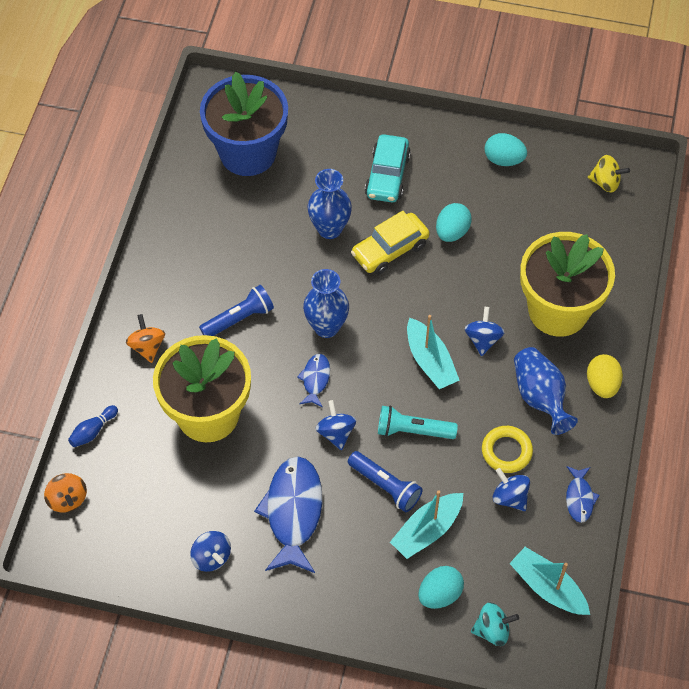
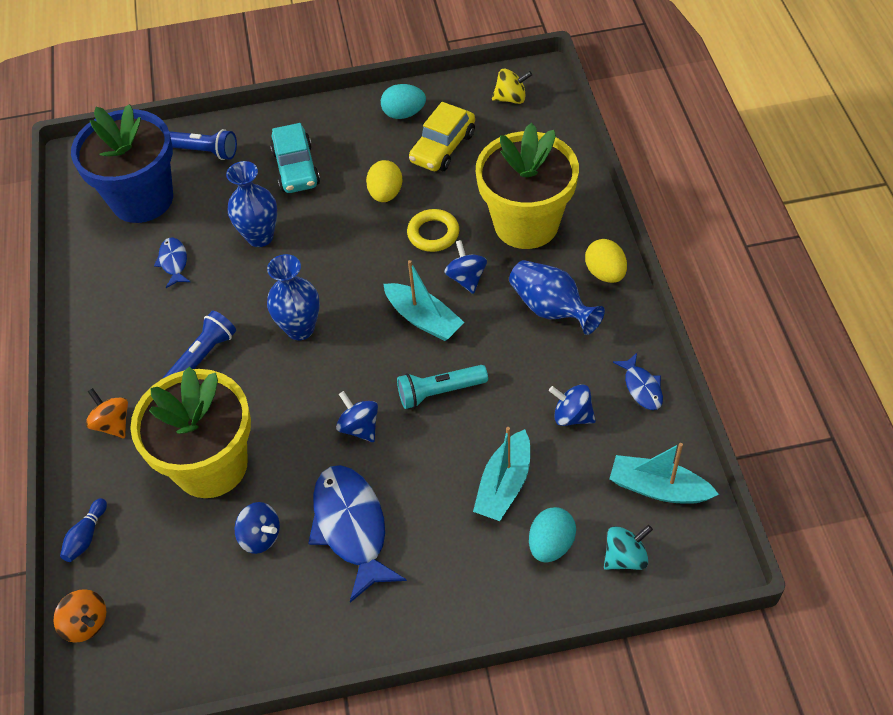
camera: 20 degrees left, 5 degrees down
blue spinning top [190,531,231,572] -> blue spinning top moved to [235,502,280,554]
blue fish [297,354,330,408] -> blue fish moved to [154,238,190,288]
blue flashlight [348,451,423,512] -> blue flashlight moved to [169,129,237,160]
yellow car [351,211,429,275] -> yellow car moved to [409,102,475,171]
turquoise egg [436,203,472,242] -> yellow egg [366,160,402,202]
yellow ring [482,426,533,473] -> yellow ring moved to [407,209,459,252]

